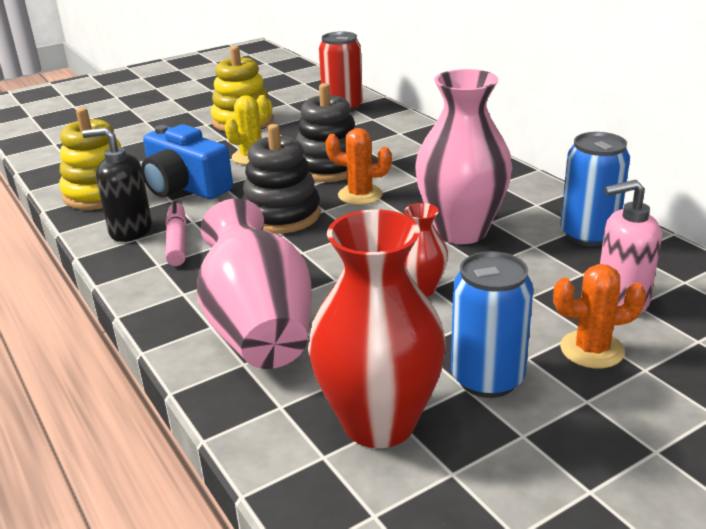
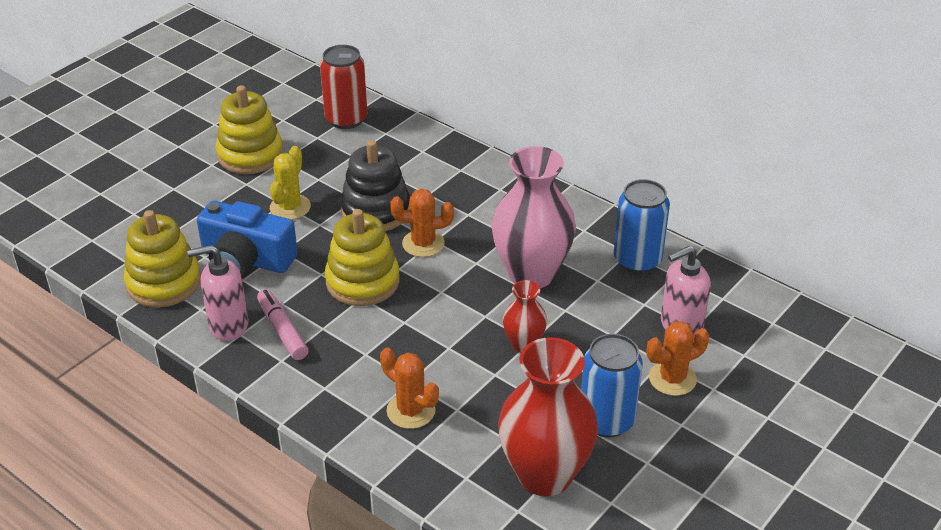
camera: 20 degrees left, 10 degrees up
black soap dispenser [82,127,152,242] -> pink soap dispenser [187,245,248,341]
pink vase [197,199,312,369] -> orange cactus [380,347,439,429]
black stacking toy [242,124,321,234] -> yellow stacking toy [325,209,400,306]

